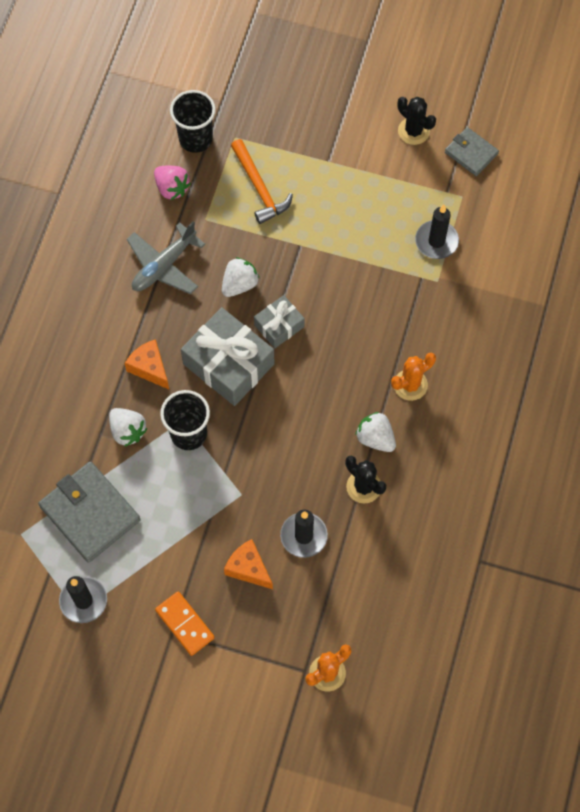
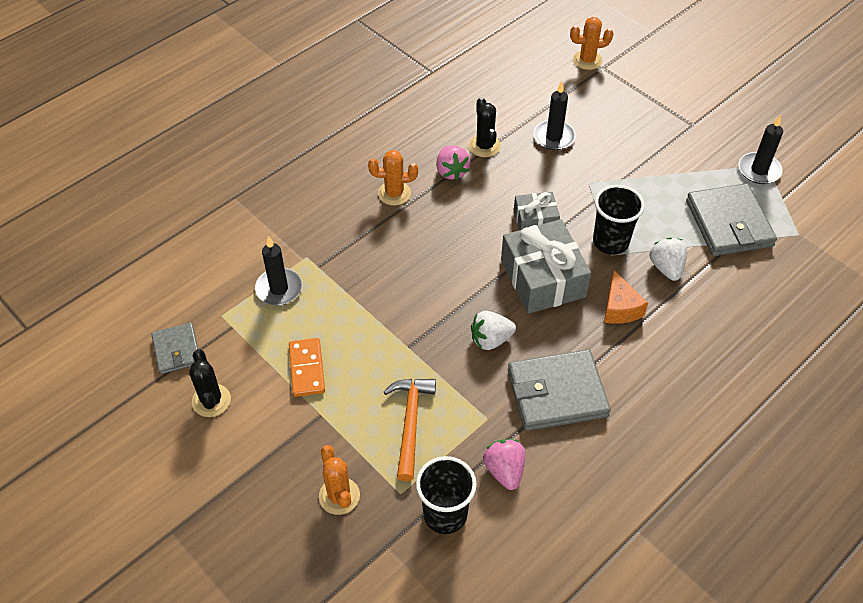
camera: 150 degrees left, 15 degrees down
grey plane [127,221,205,294] -> grey wallet [508,349,611,431]
orange domino [155,591,215,656] -> orange domino moved to [289,338,325,397]
orange cheese [224,539,273,589] -> none
grey gift [254,295,305,348] -> grey gift moved to [514,192,560,230]
white strawberry [355,412,396,452] -> pink strawberry [436,146,470,181]
none -> orange cactus [319,445,360,515]

